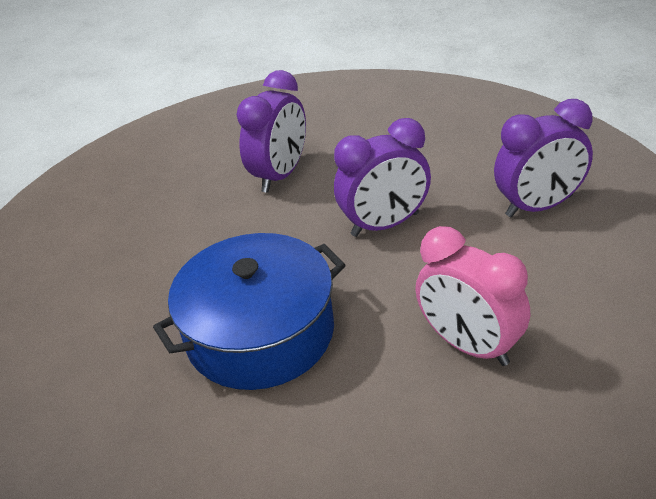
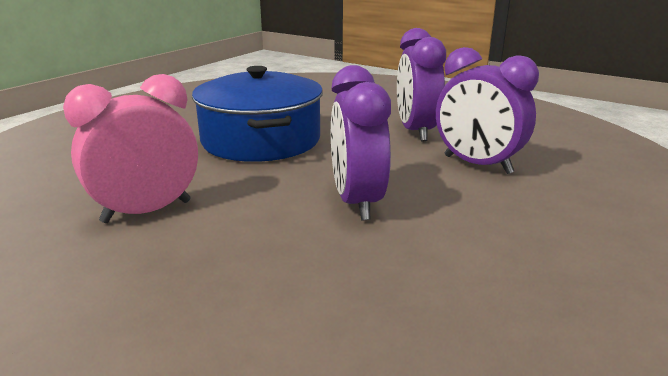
camera: 100 degrees right, 15 degrees down
purple clock [494,99,593,217] -> purple clock moved to [397,28,446,142]

